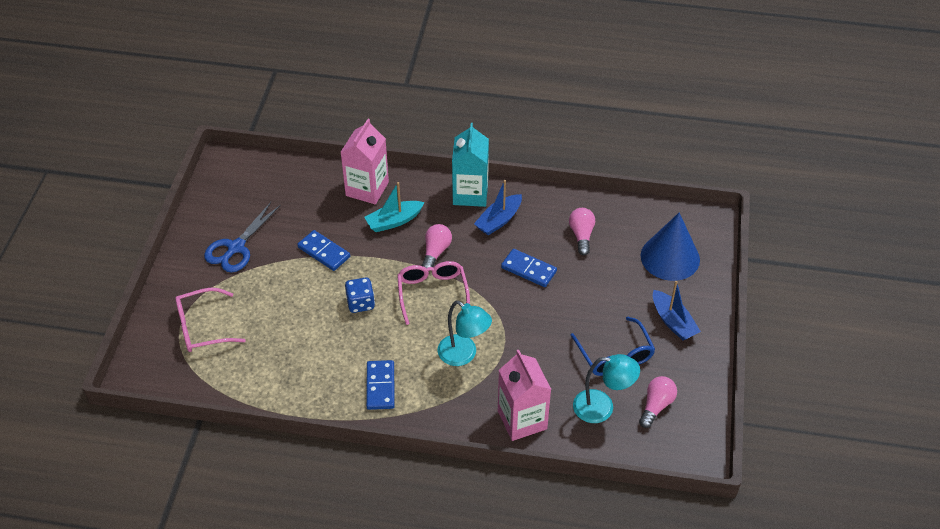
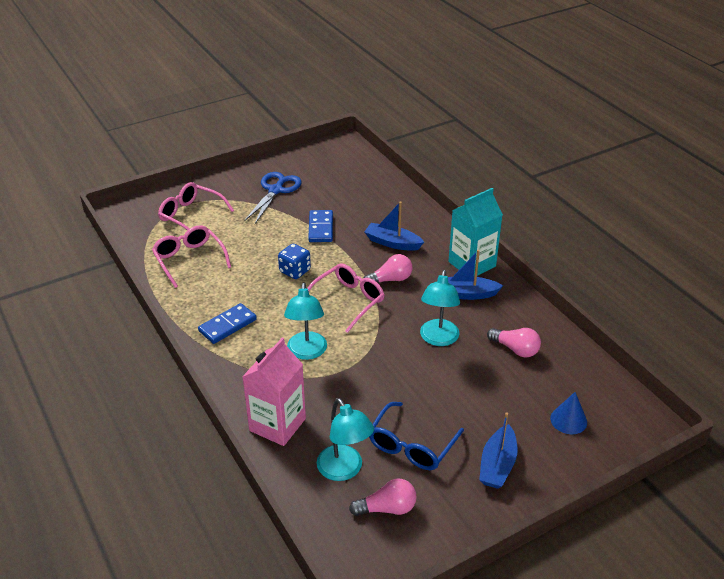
camera: 50 degrees right, 10 degrees down
blue scissors [204,202,281,272] -> blue scissors turned 120 degrees clockwise [244,172,301,224]
pink carton [340,119,389,204] -> none
turquoise boat [364,182,425,232] -> blue boat [364,201,424,251]
blue domino [501,249,557,287] -> turquoise lamp [420,270,460,346]
pink light bulb [569,208,595,255] -> pink light bulb turned 75 degrees clockwise [487,328,541,358]
blue cone [641,212,700,281] -> blue cone [550,392,587,434], size x0.52
none -> pink glasses [152,225,231,288]

